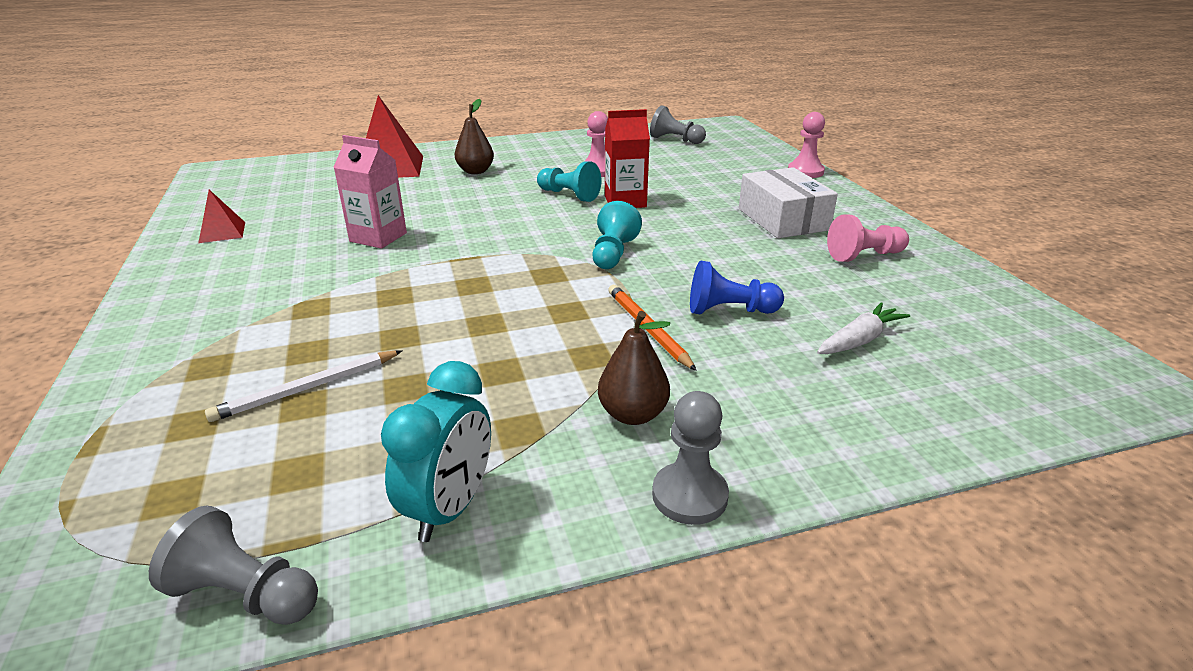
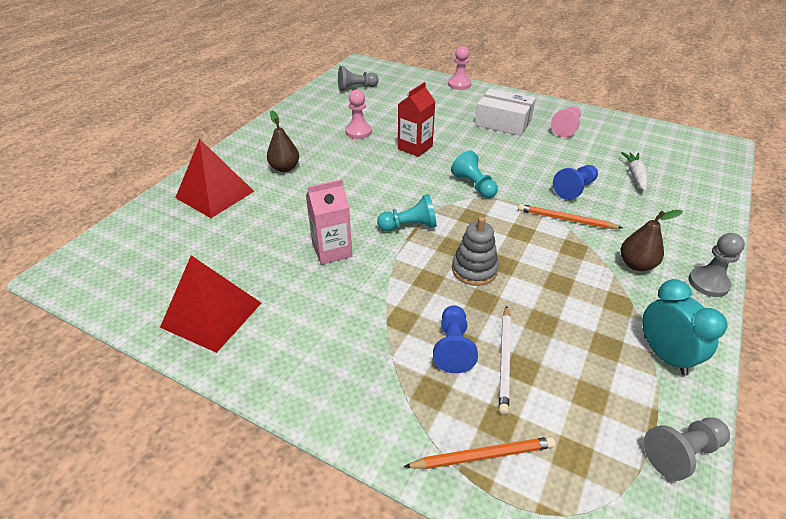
camera: 45 degrees left, 10 degrees up
red pyramid [198,190,245,243] -> red pyramid [160,255,261,353], size x1.91
turquoise pawn [537,161,601,202] -> turquoise pawn moved to [377,194,437,231]
none -> orange pencil [404,437,556,469]
none -> blue pawn [433,305,478,373]
none -> grey stacking toy [452,217,499,286]

